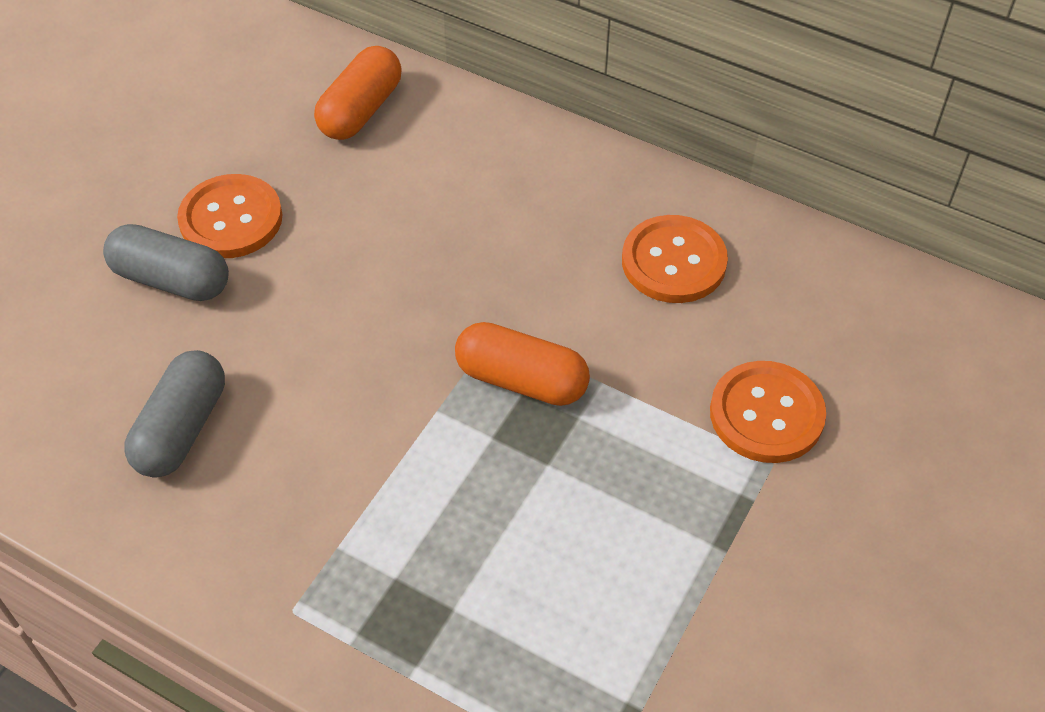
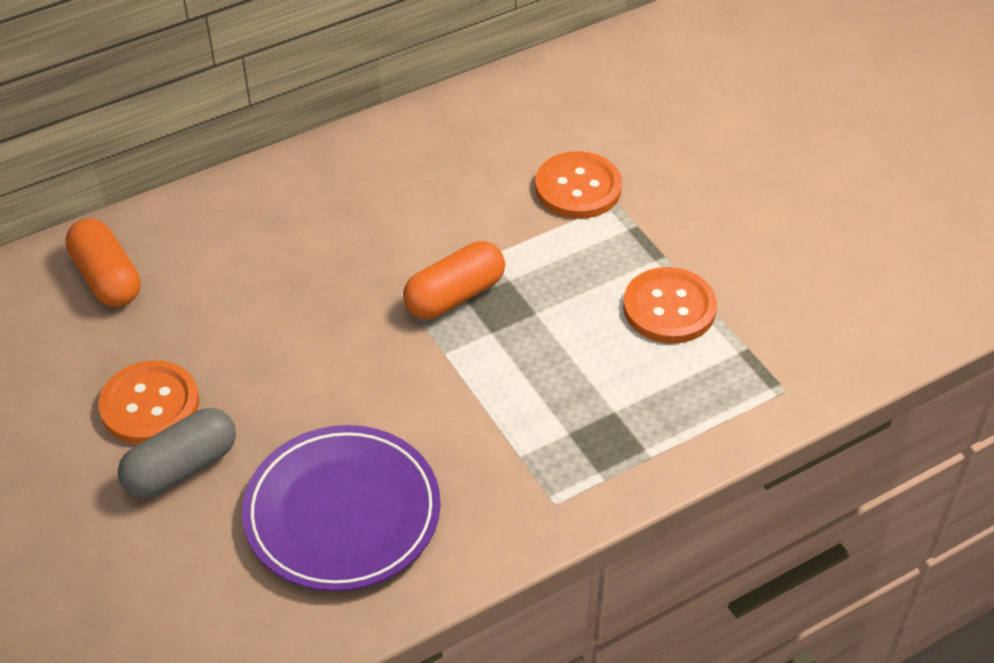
camera: 60 degrees left, 5 degrees down
grey capsule [124,350,225,478] -> purple plate [242,425,441,592]
orange button [622,215,728,303] -> orange button moved to [623,267,717,344]

